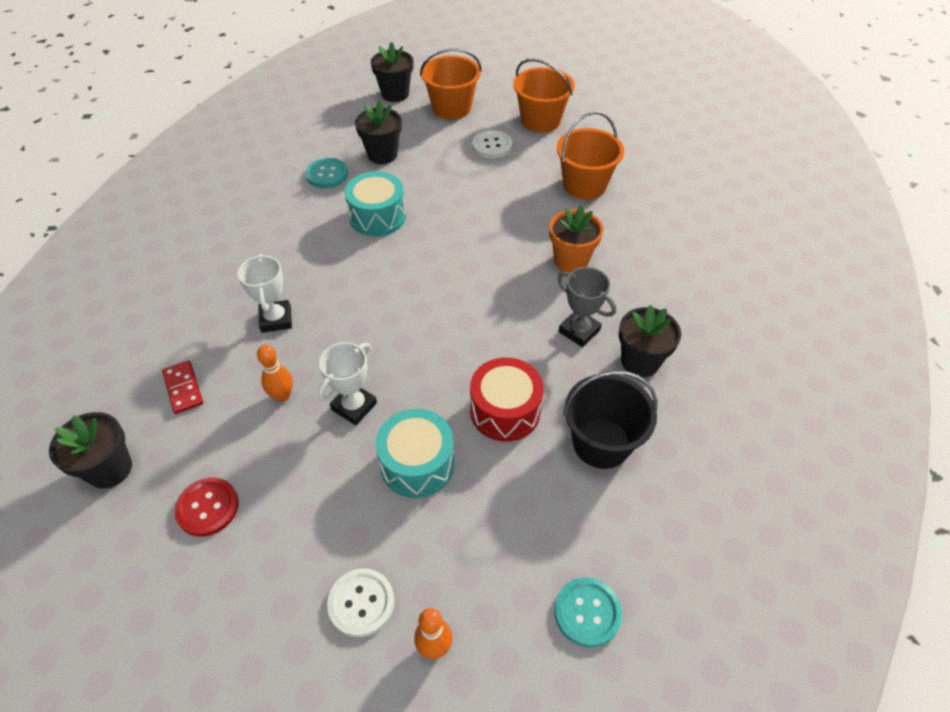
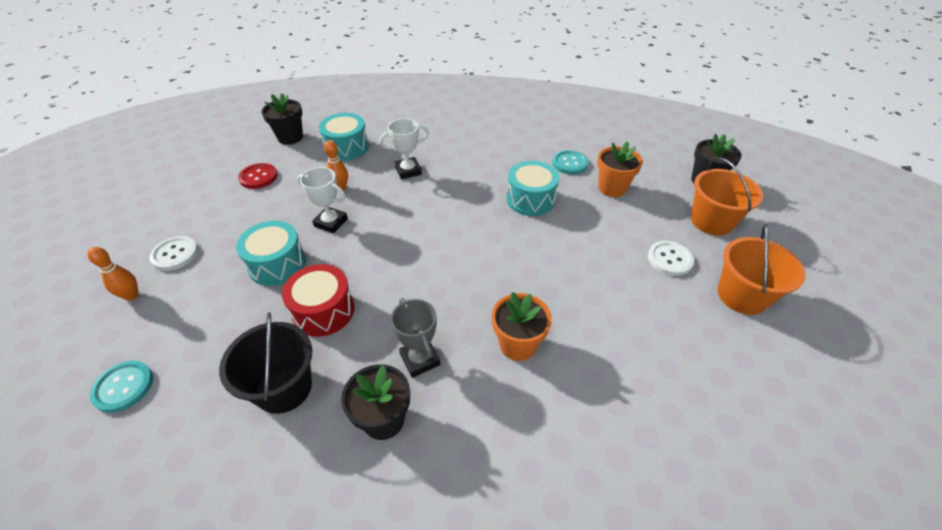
camera: 80 degrees right, 5 degrees down
red domino [162,360,203,414] -> turquoise drum [319,113,369,161]
black flower pot [355,101,402,164] -> orange flower pot [597,141,643,197]
orange bucket [557,111,624,199] -> none
grey trophy [557,267,616,347] -> grey trophy turned 60 degrees counterclockwise [391,298,440,378]

